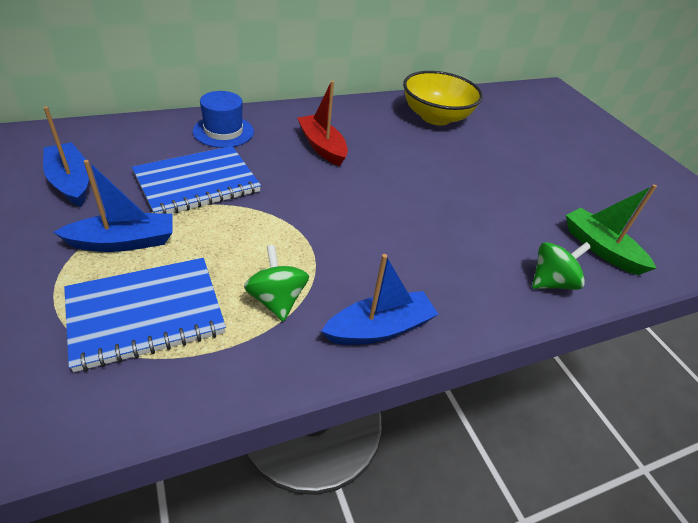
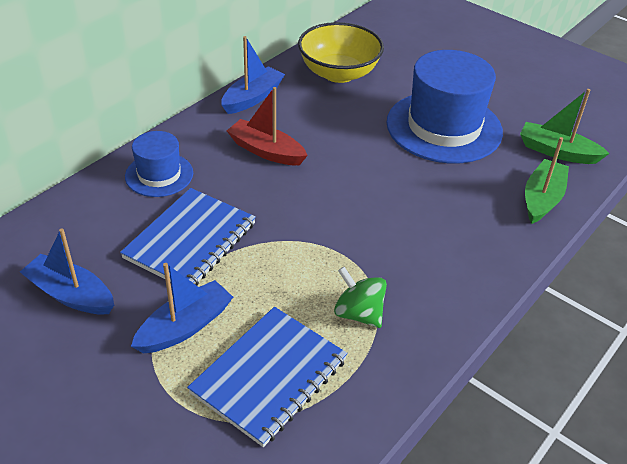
camera: 25 degrees left, 0 degrees up
blue boat [321,254,439,345] -> blue boat moved to [221,36,285,114]
green spinning top [532,242,591,290] -> green boat [525,137,569,224]
none -> blue hat [386,50,503,163]

